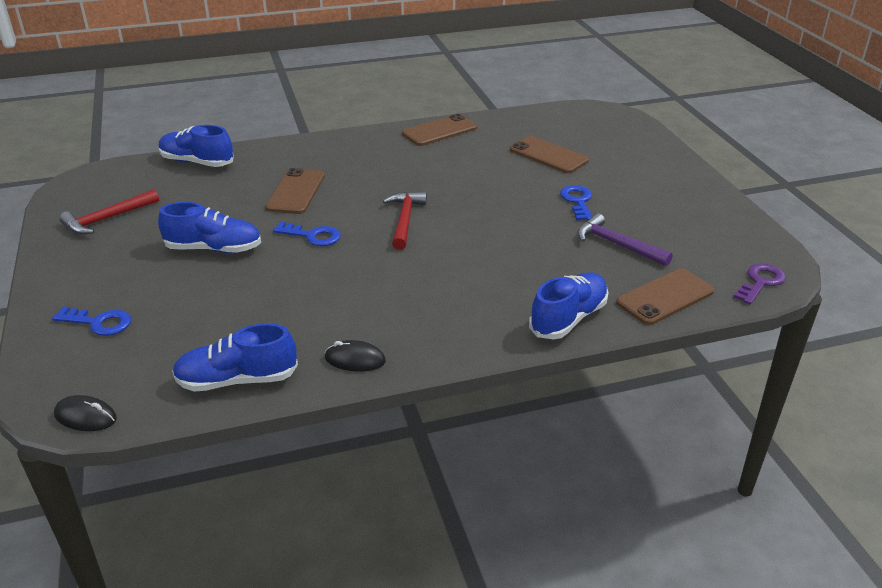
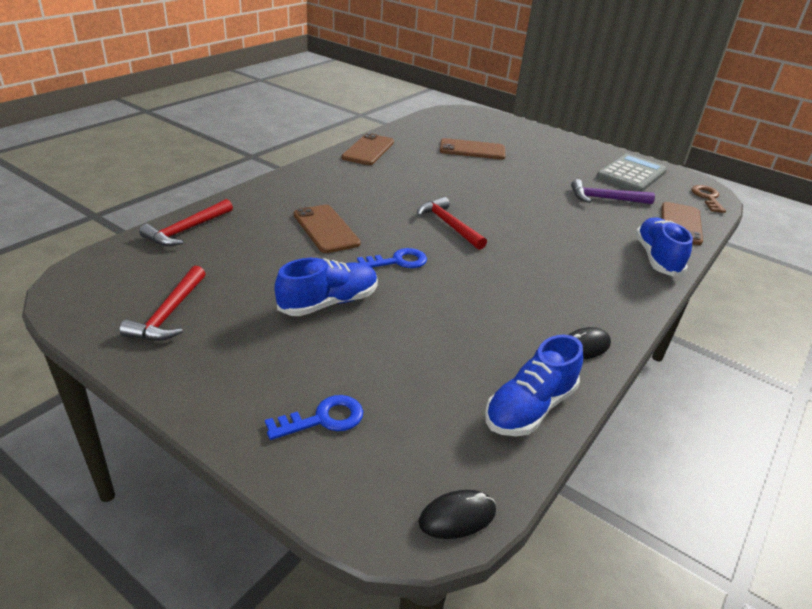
camera: 40 degrees left, 0 degrees up
blue shoe [159,125,234,167] -> red hammer [139,199,233,246]
blue key [560,185,592,221] -> none
purple key [733,263,786,305] -> brown key [691,185,726,213]
none -> grey calculator [596,154,667,192]

